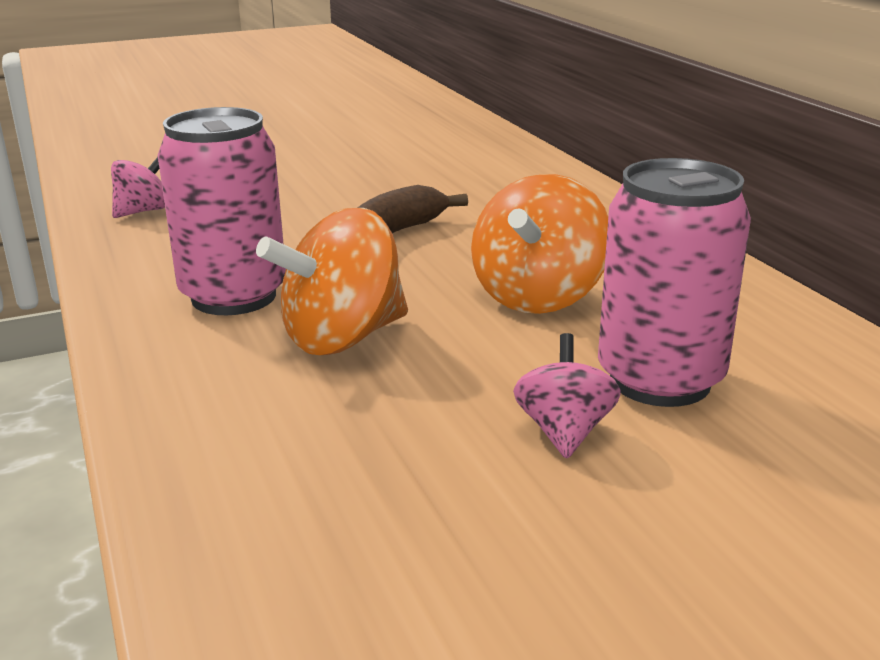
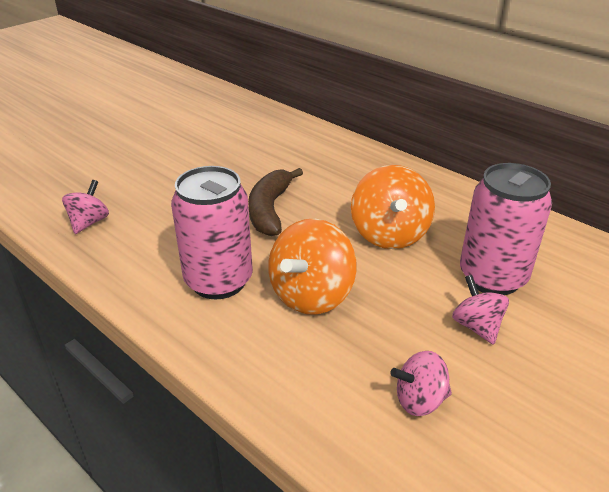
camera: 25 degrees left, 10 degrees up
none -> pink spinning top [390,351,452,416]

